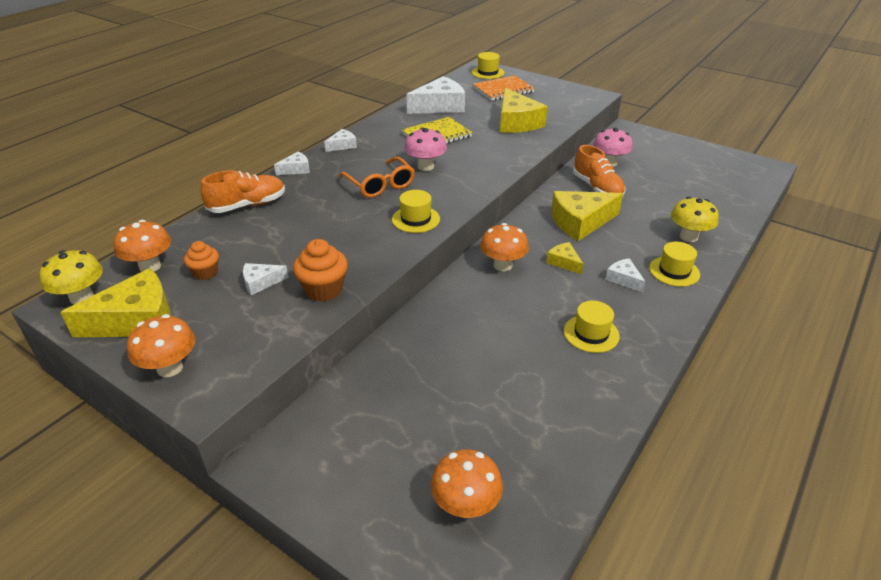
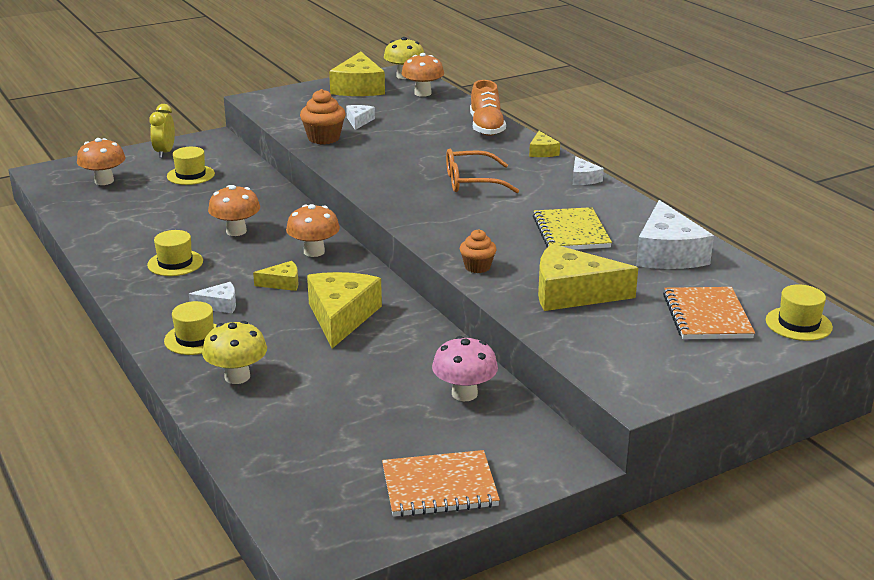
camera: 115 degrees right, 10 degrees down
orange mushroom [127,314,195,377] -> orange mushroom moved to [208,185,260,236]
orange cupcake [184,241,219,280] -> orange cupcake moved to [460,229,496,273]
white cheese [274,152,310,175] -> yellow cheese [529,131,560,157]
yellow hat [392,190,440,233] -> yellow hat moved to [167,147,215,185]
pink mushroom [404,128,447,171] -> none
orange shoe [573,145,626,196] -> none
none -> yellow clock [149,104,175,158]
none -> orange notebook [382,450,500,517]

